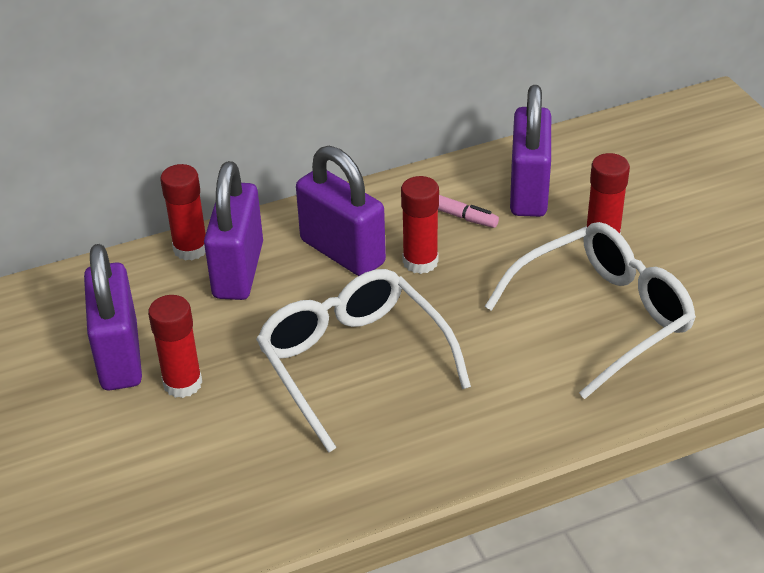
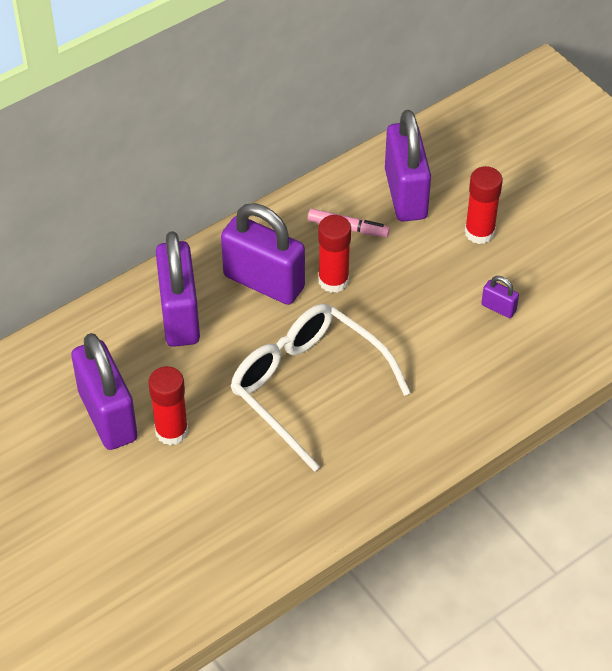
camera: 15 degrees left, 10 degrees up
red glue stick [160,164,206,260] -> none
white glasses [485,222,696,399] -> purple padlock [481,276,519,318]

